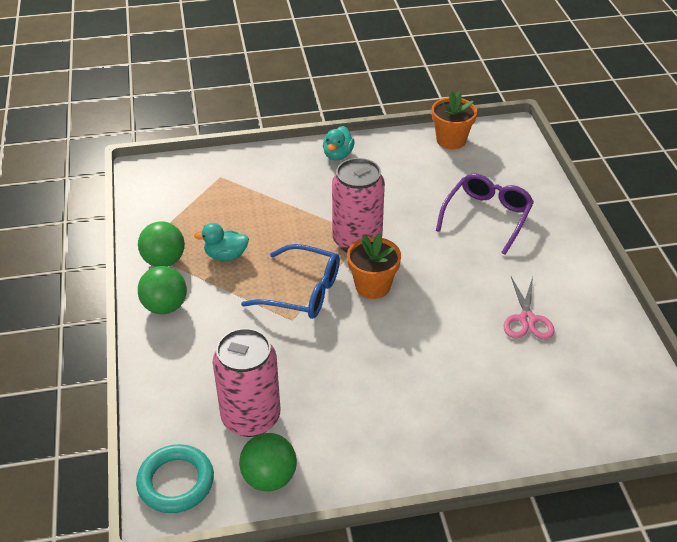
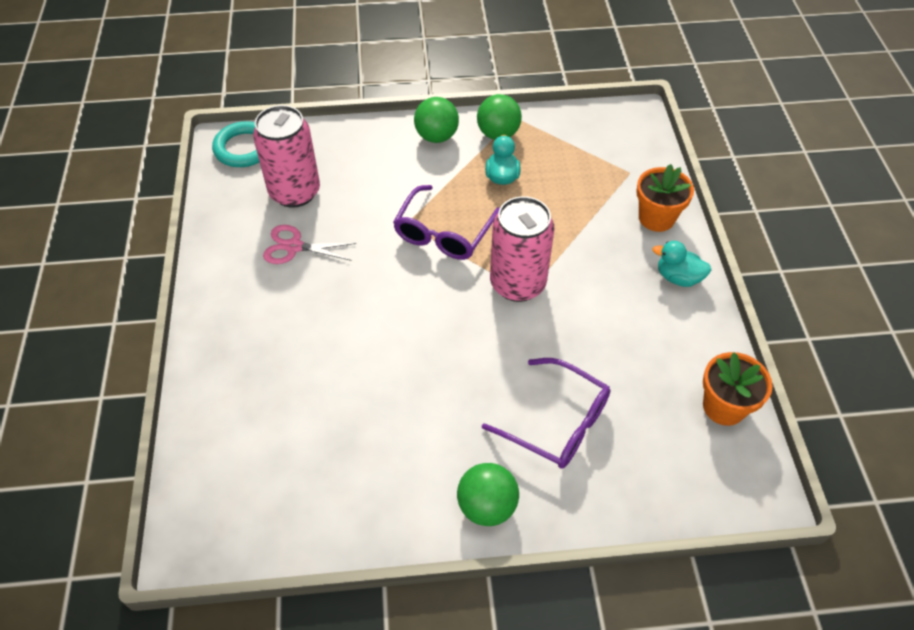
camera: 95 degrees right, 10 degrees up
green ball [239,433,297,491] -> green ball moved to [457,463,519,526]
blue glasses [241,244,340,319] -> purple glasses [393,185,500,260]
orange flower pot [347,233,401,299] -> orange flower pot moved to [636,164,694,232]
pink scissors [504,277,555,339] -> pink scissors moved to [263,225,356,264]

